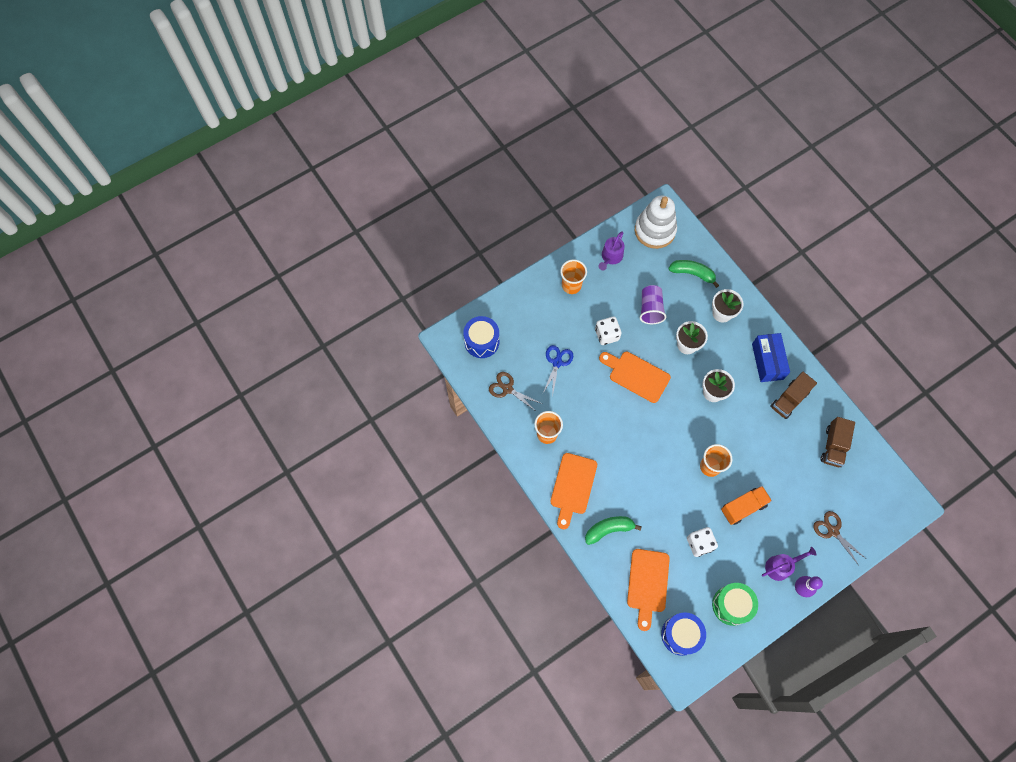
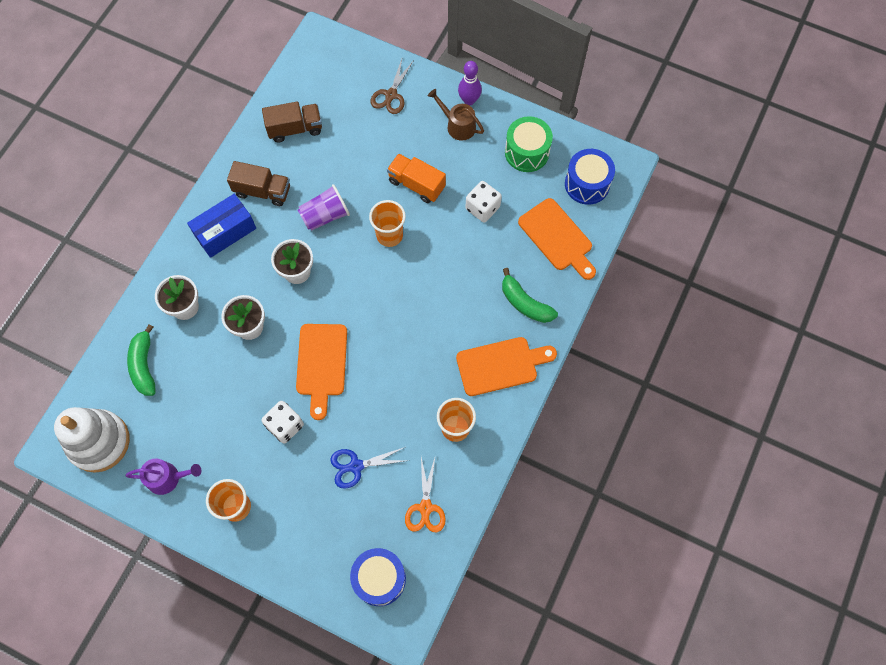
camera: 120 degrees left, 0 degrees up
brown scissors [489,372,542,412] -> orange scissors [405,457,446,532]
orange cutting board [627,549,670,631] -> orange cutting board turned 75 degrees clockwise [518,198,596,280]
purple cup [639,285,666,324] -> purple cup moved to [298,184,350,231]
purple watering can [762,547,817,581] -> brown watering can [428,89,484,141]

